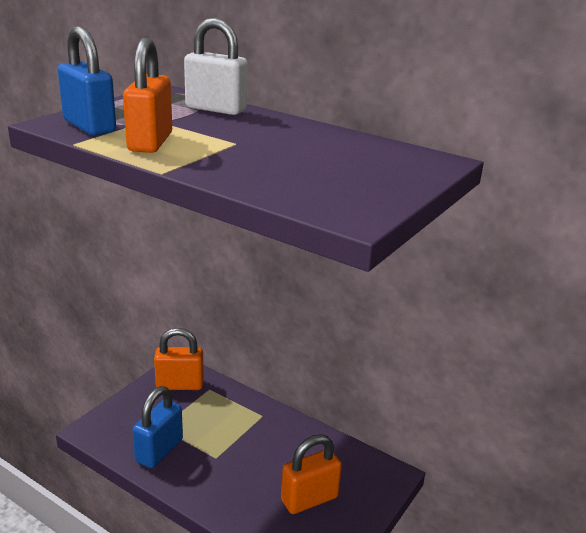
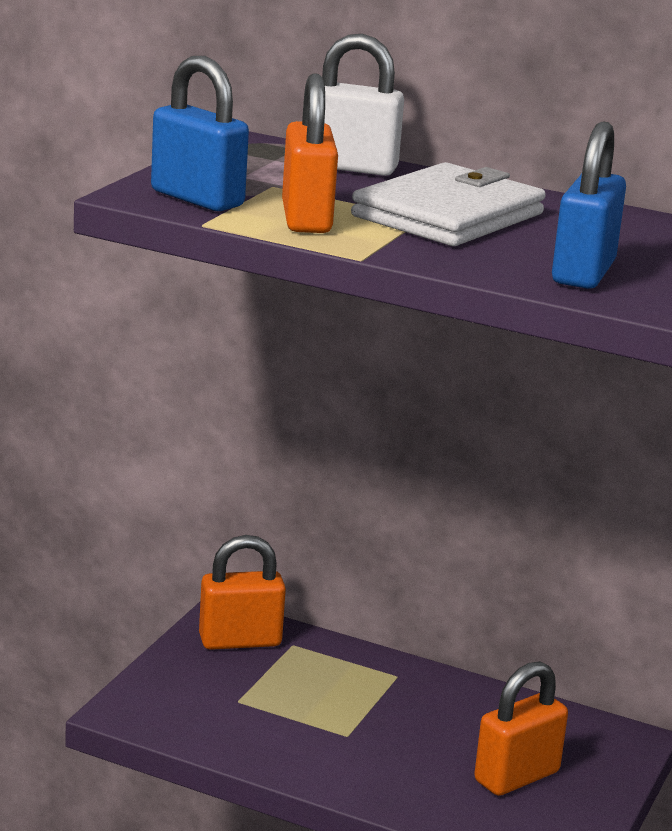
camera: 10 degrees left, 5 degrees down
blue padlock [132,386,183,468] -> blue padlock moved to [552,122,626,289]
none -> white wallet [351,162,546,246]

